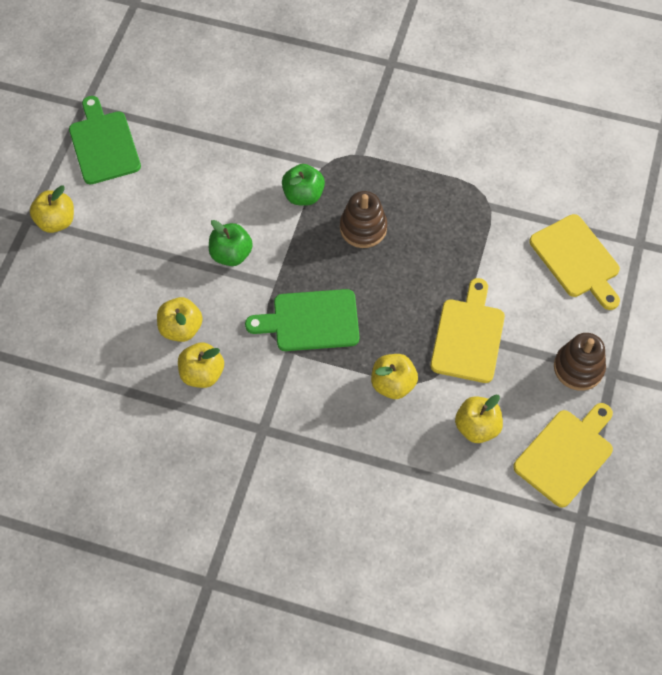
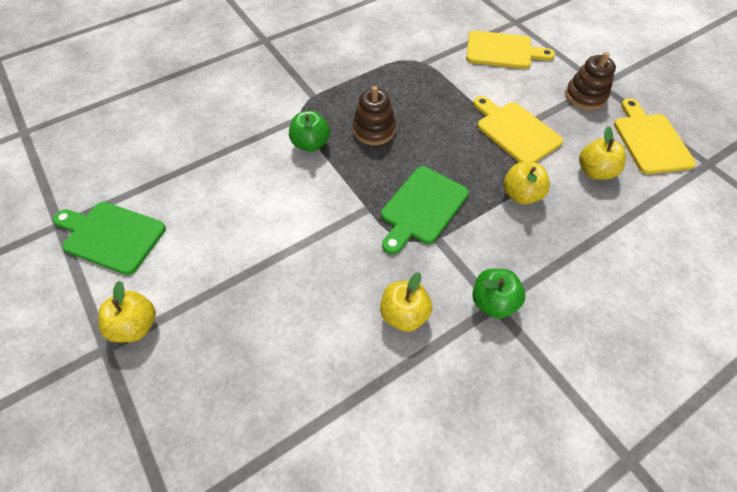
camera: 50 degrees left, 5 degrees down
yellow apple [157,297,203,342] -> none
green apple [209,220,253,266] -> green apple moved to [472,269,525,319]

